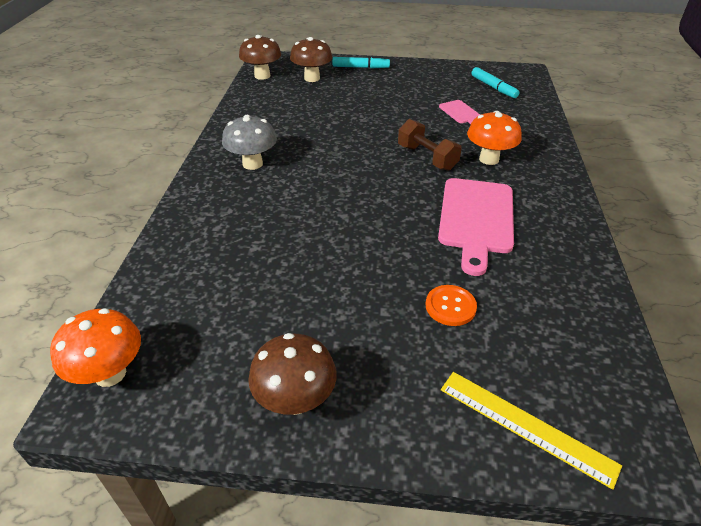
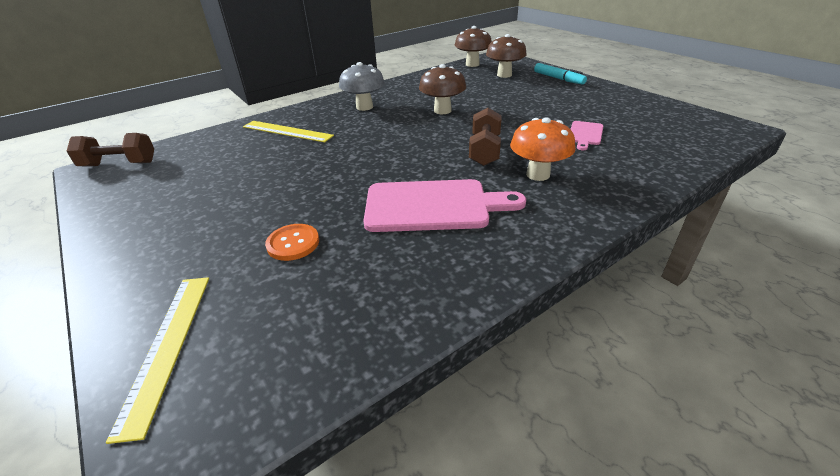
camera: 50 degrees right, 5 degrees down
orange mushroom [50,308,141,387] -> brown dumbbell [67,133,154,167]
brown mushroom [248,333,337,415] -> brown mushroom moved to [419,64,466,114]
pink cutting board [438,178,514,276] -> pink cutting board turned 150 degrees counterclockwise [363,179,526,232]
turquoise marker [471,67,520,98] -> none
none -> yellow ruler [243,121,334,143]

